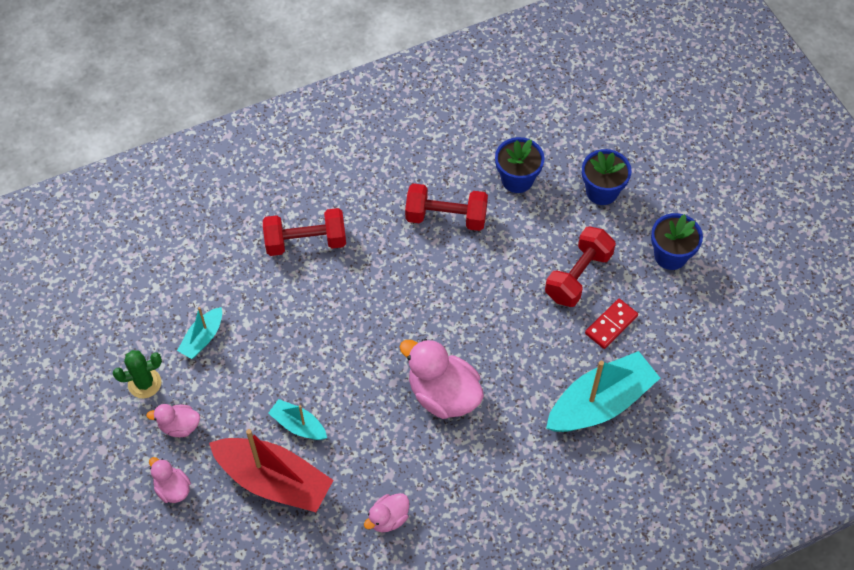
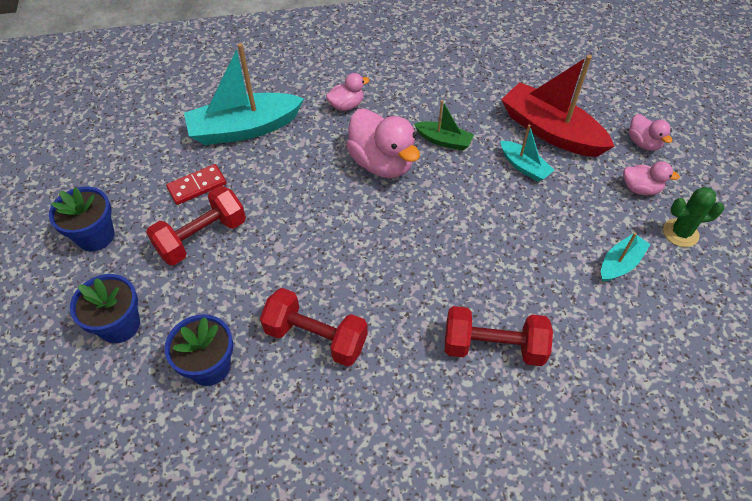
camera: 165 degrees left, 5 degrees down
pink duck [364,493,409,532] -> pink duck moved to [326,73,370,111]
none -> green boat [414,100,474,151]

